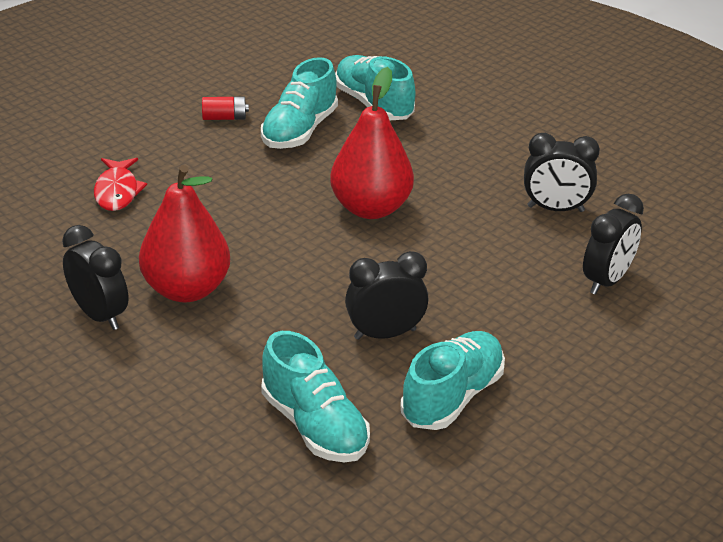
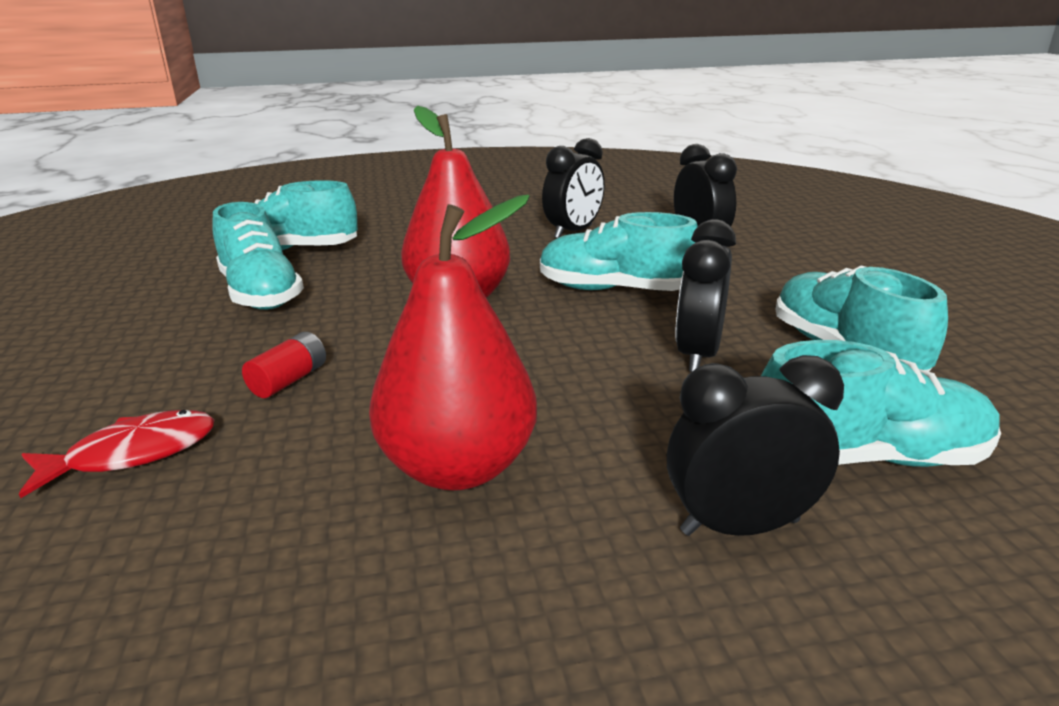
camera: 55 degrees left, 10 degrees down
black clock [62,225,129,330] -> black clock moved to [667,355,844,536]
red fish [94,158,147,211] -> red fish turned 60 degrees counterclockwise [19,410,214,498]
red battery [202,97,249,120] -> red battery moved to [242,332,326,398]
none -> turquoise shoe [540,212,698,291]

